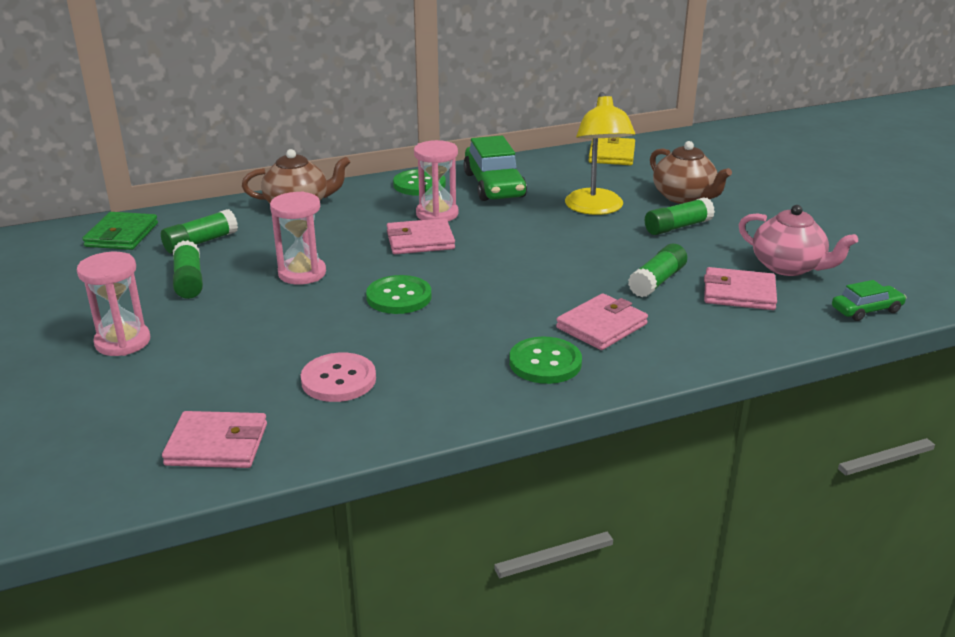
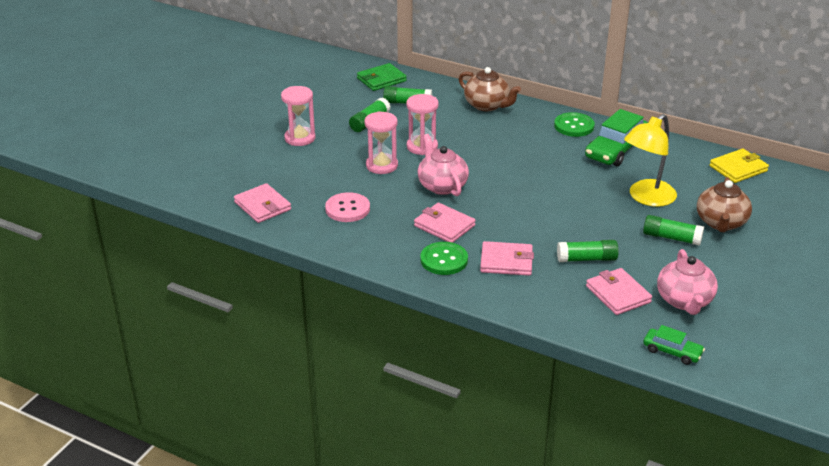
camera: 50 degrees right, 5 degrees up
green button [366,275,431,314] -> pink teapot [418,134,469,196]
pink wallet [387,218,455,254] -> pink wallet moved to [414,203,476,243]
pink hourglass [414,140,459,221] -> pink hourglass moved to [365,111,398,174]

